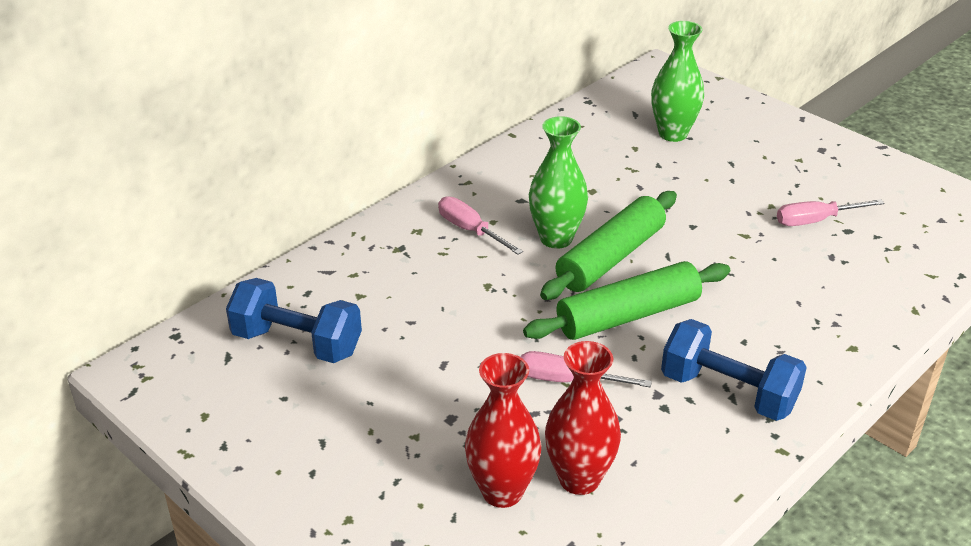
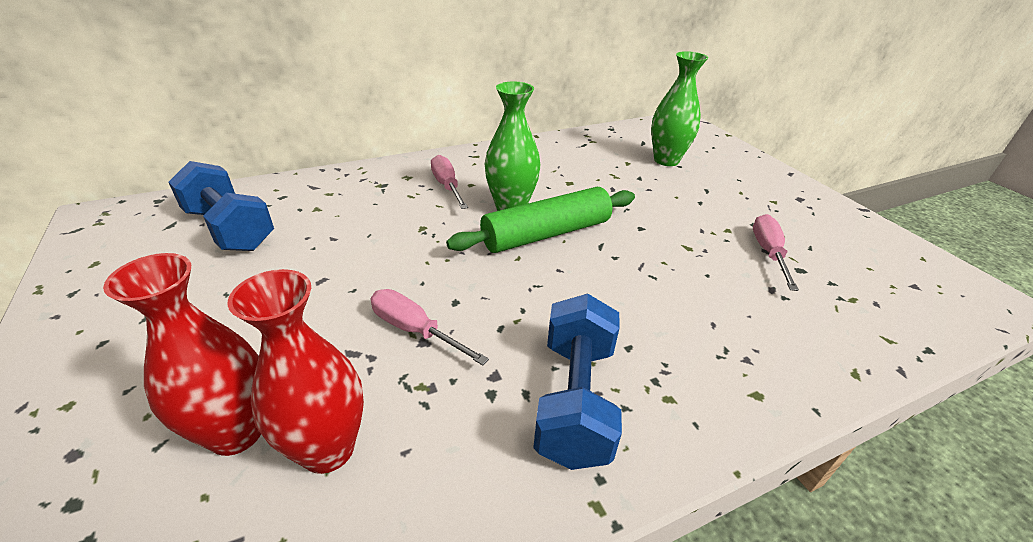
camera: 20 degrees right, 0 degrees up
green rolling pin [523,261,730,340] -> none
blue dumbbell [661,319,807,421] -> blue dumbbell turned 45 degrees clockwise [533,294,622,470]
pink screwdriver [777,199,884,226] -> pink screwdriver turned 90 degrees clockwise [753,214,799,291]

